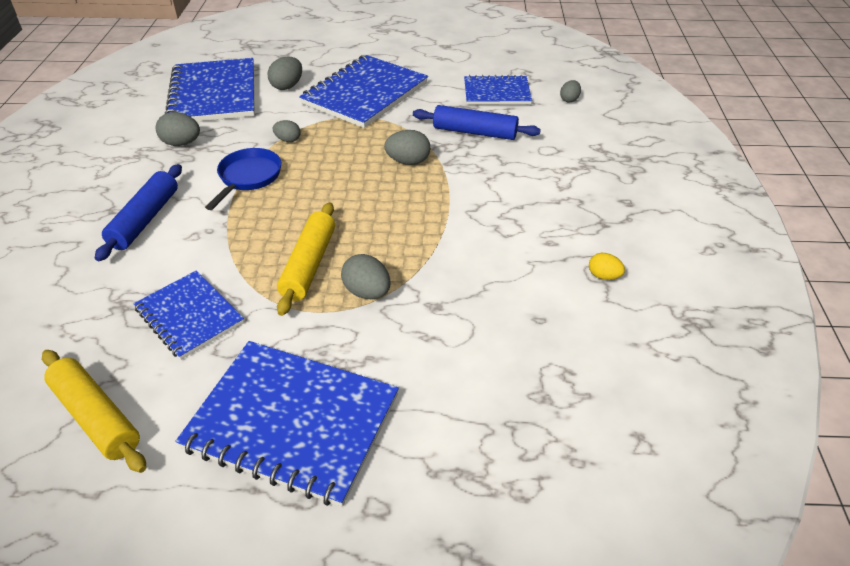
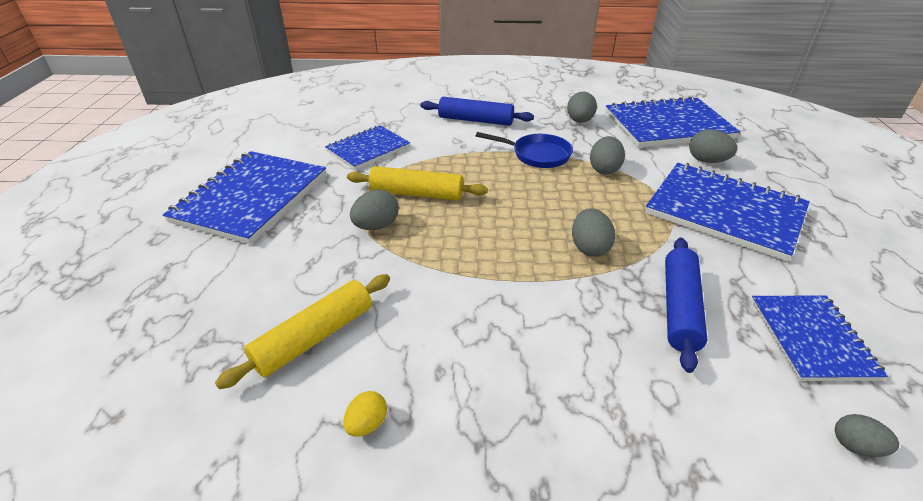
camera: 90 degrees right, 5 degrees down
yellow rolling pin [42,350,146,473] -> yellow rolling pin moved to [215,274,390,389]
grey egg [272,120,301,142] -> grey egg [590,136,625,175], size x1.55

